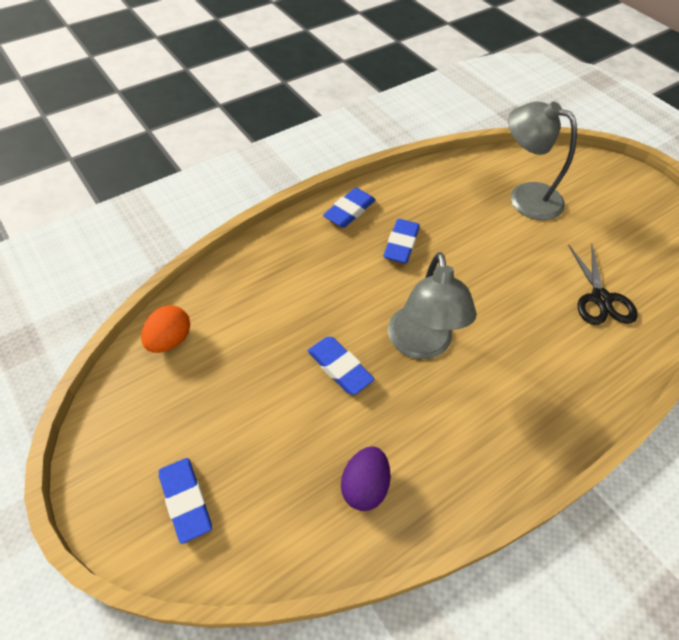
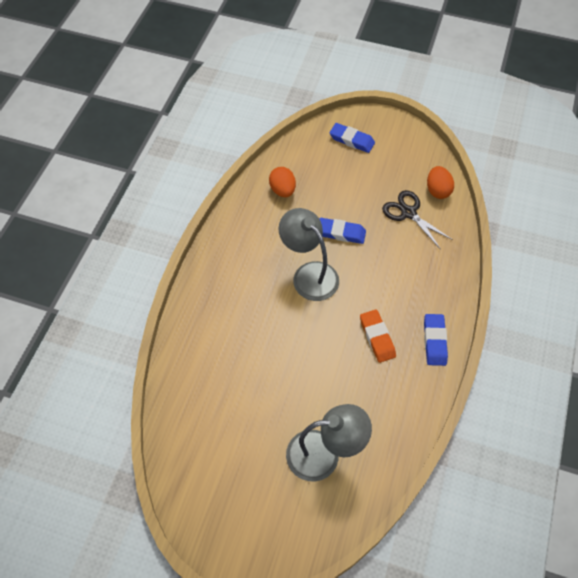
camera: 145 degrees right, 5 degrees up
purple egg [341,446,391,511] -> orange egg [269,167,296,197]
blue eraser [383,219,420,263] -> orange eraser [360,309,396,363]
black scissors [568,245,638,325] -> black scissors moved to [382,190,453,249]

